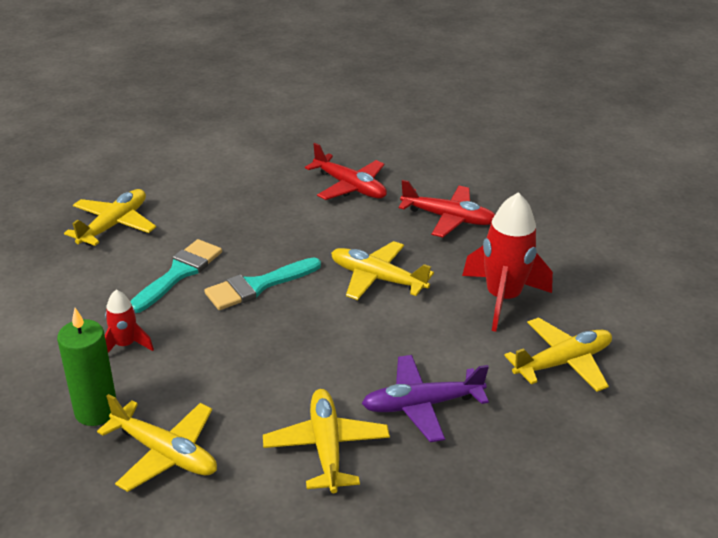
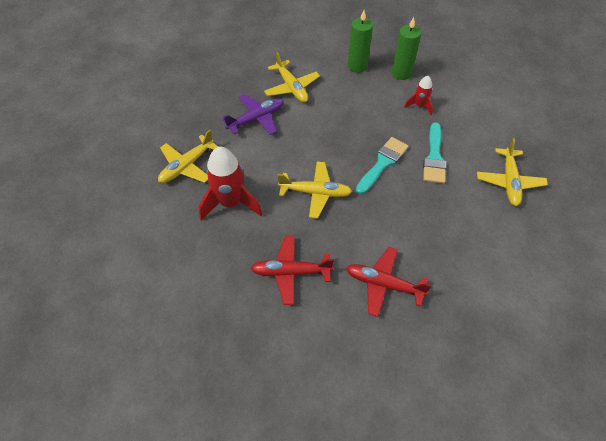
camera: 160 degrees right, 20 degrees up
yellow plane [97,394,217,492] -> green candle [348,10,373,73]

